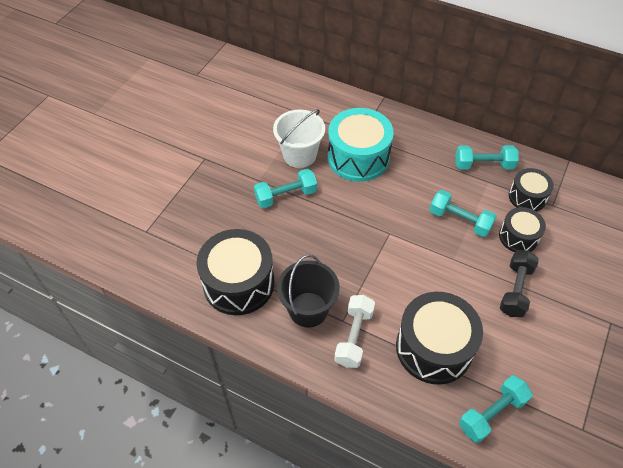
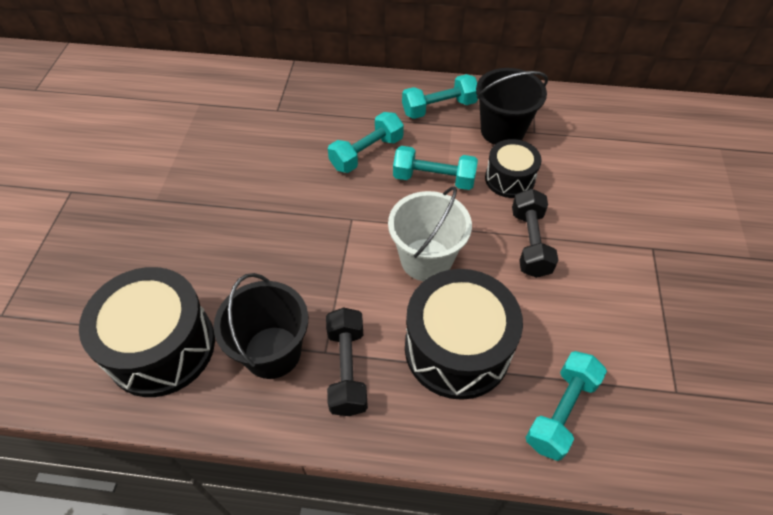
camera: 20 degrees left, 0 degrees up
turquoise dumbbell [254,169,317,208] -> turquoise dumbbell moved to [328,112,404,173]
white bucket [273,109,325,168] -> white bucket moved to [388,186,472,281]
turquoise drum [328,108,394,182] -> none
white dumbbell [334,295,375,368] -> black dumbbell [326,307,368,416]
black drum [509,168,554,212] -> black bucket [476,68,548,145]

